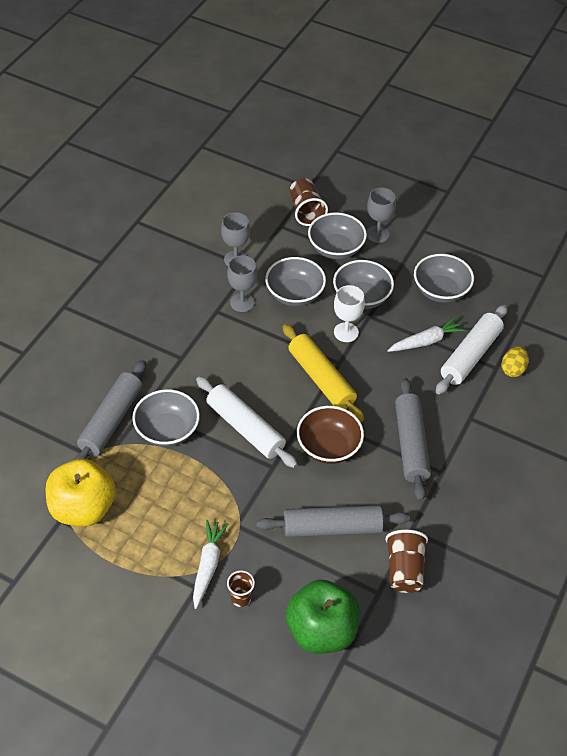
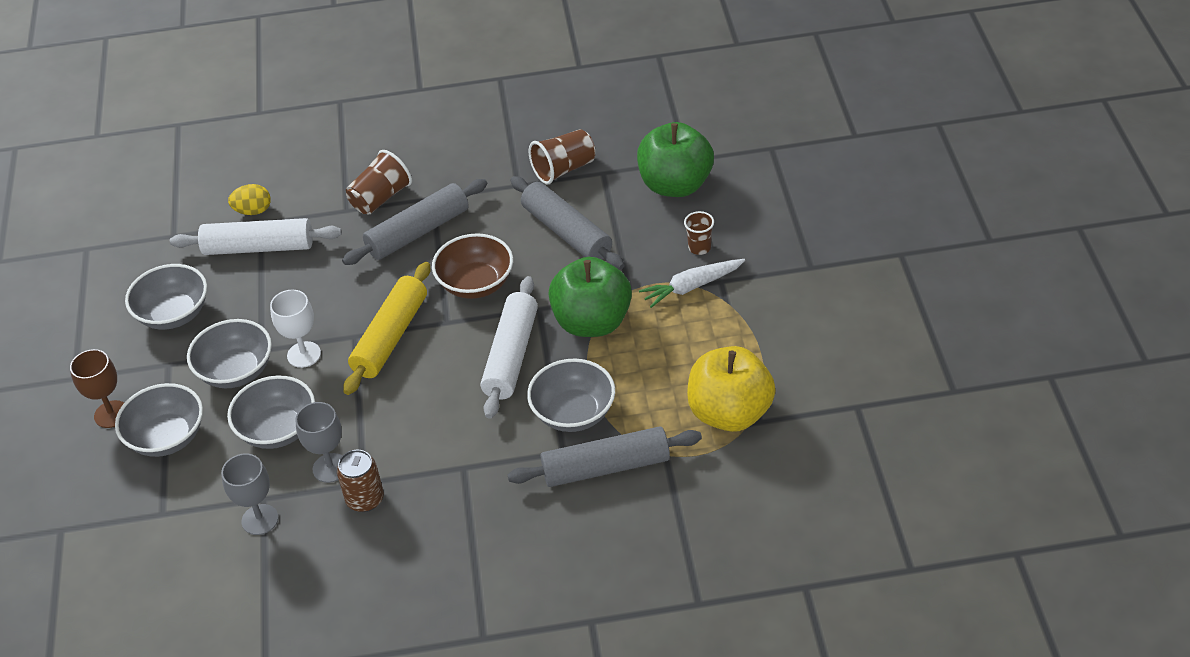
camera: 120 degrees left, 5 degrees down
brown cup [290,178,328,226] -> brown cup moved to [346,150,412,215]
grey goblet [366,188,396,243] -> brown goblet [70,349,124,428]
white carrot [387,317,466,352] -> none
none -> brown can [337,450,384,512]
none -> green apple [549,257,632,337]

